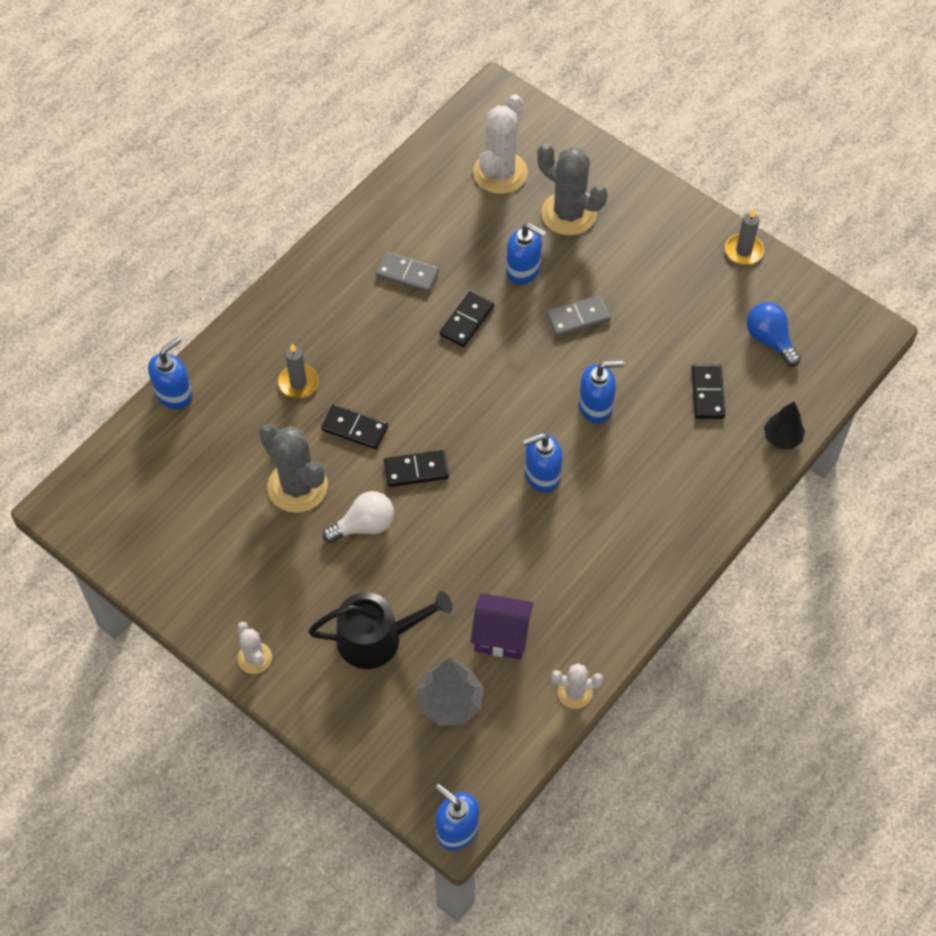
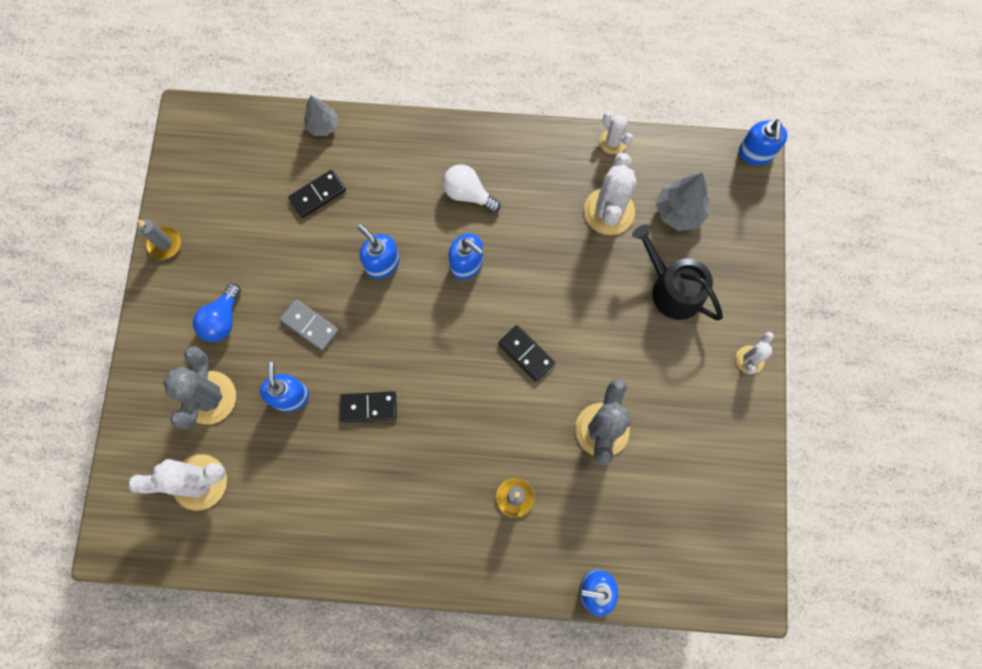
camera: 125 degrees left, 15 degrees up
black domino [321,404,388,450] -> none
white light bulb [322,491,394,543] -> white light bulb moved to [443,164,500,213]
grey domino [376,252,439,292] -> none
purple house [470,593,533,659] -> white cactus [584,153,637,235]
blue light bulb [747,302,801,367] -> blue light bulb moved to [193,283,241,342]
black tree [764,402,805,449] -> grey tree [304,95,338,136]

